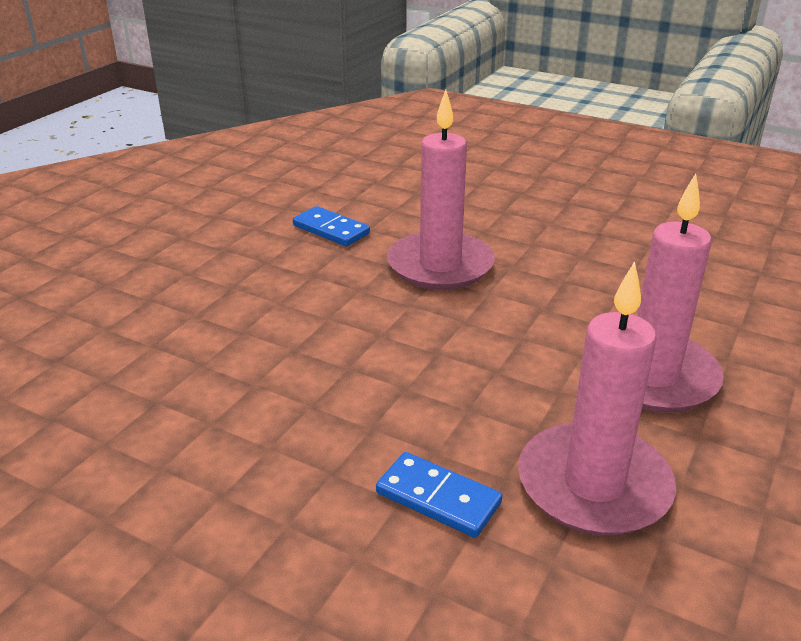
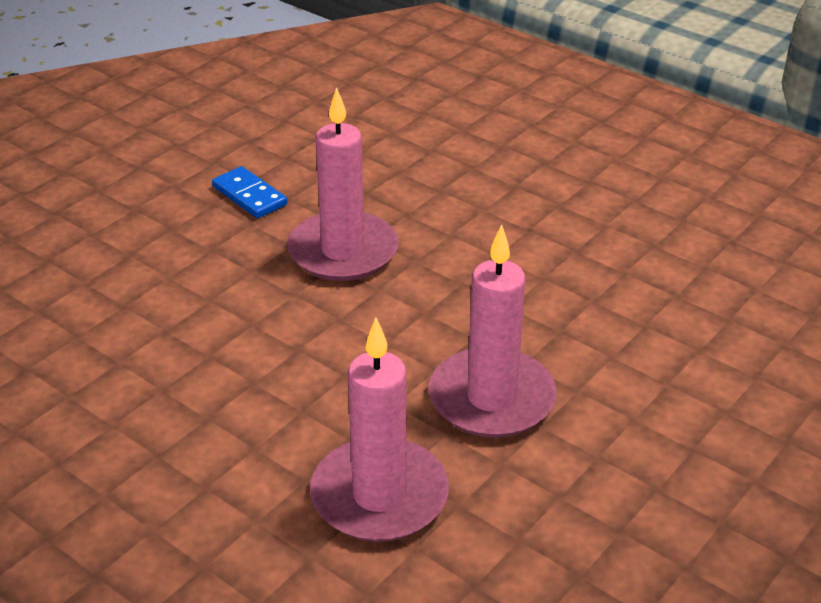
camera: 10 degrees right, 5 degrees up
blue domino [376,452,502,538] -> none

